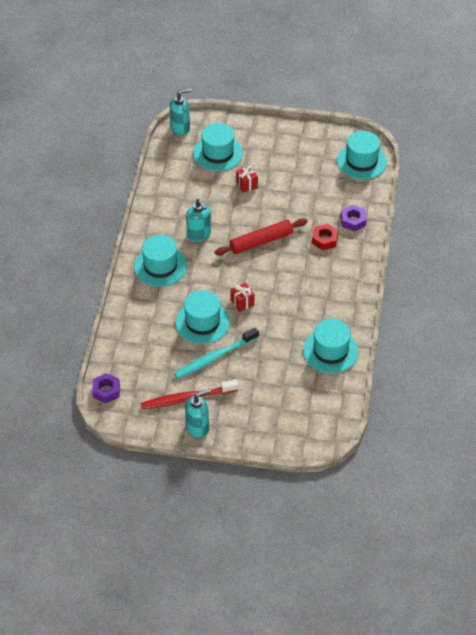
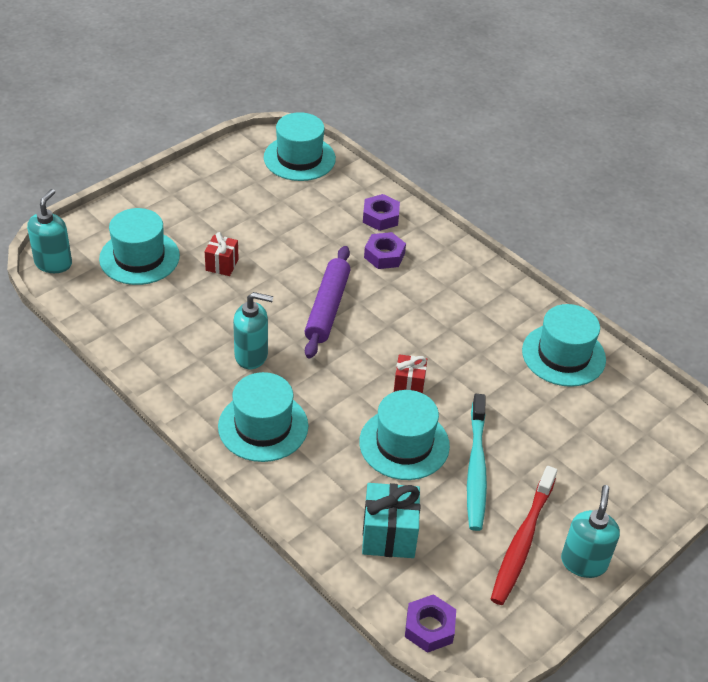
camera: 55 degrees left, 5 degrees down
red rolling pin [215,218,308,256] -> purple rolling pin [305,246,351,359]
red nut [312,224,339,250] -> purple nut [364,232,406,269]
none -> turquoise gift [362,483,420,558]

